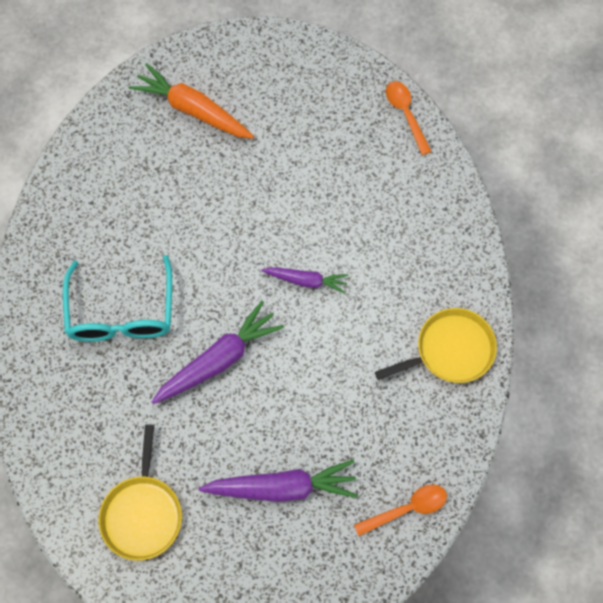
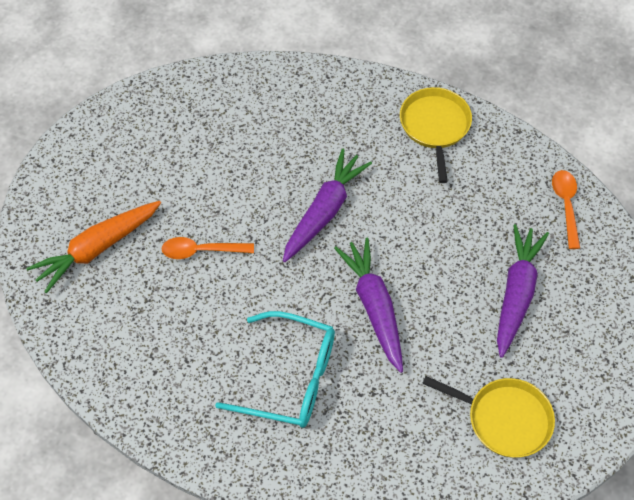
camera: 70 degrees left, 10 degrees down
purple carrot [261,267,349,294] -> purple carrot [283,148,372,262], size x1.68
orange spoon [386,81,432,155] -> orange spoon moved to [161,237,254,259]

